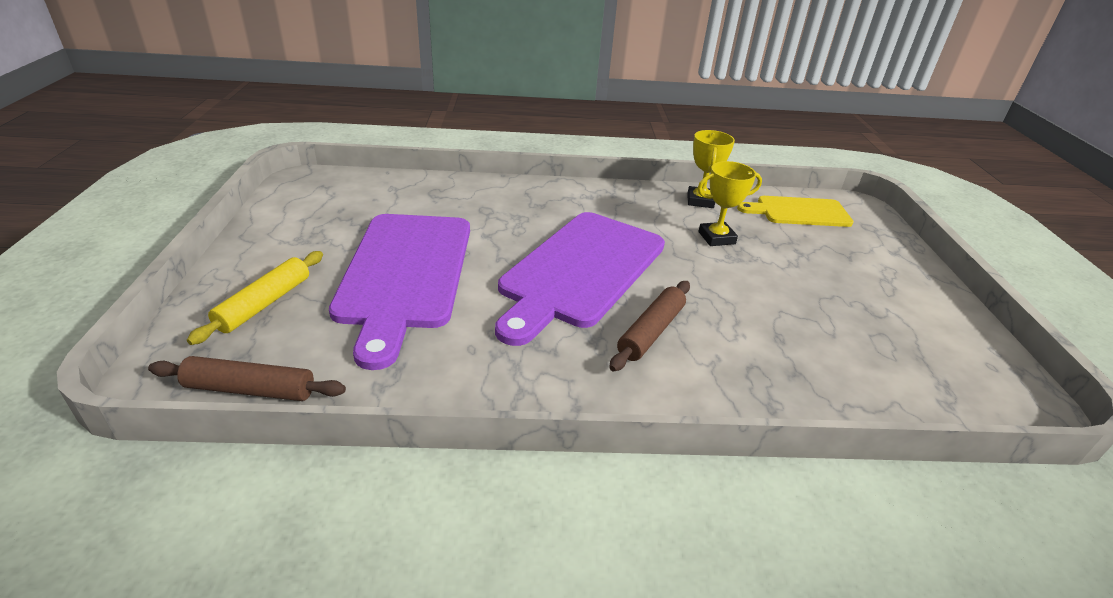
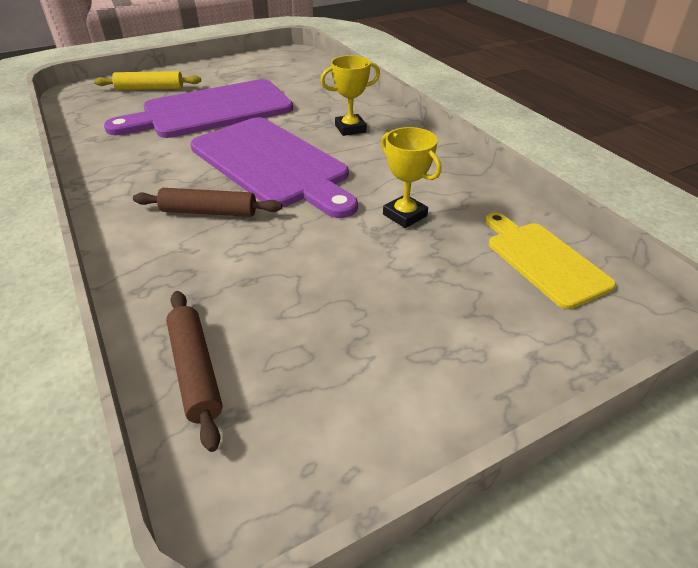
camera: 65 degrees right, 5 degrees up
brown rolling pin [148,356,346,401] -> brown rolling pin moved to [166,291,223,452]
purple cutting board [495,212,665,346] -> purple cutting board turned 135 degrees counterclockwise [190,117,358,218]
yellow trophy [687,130,735,208] -> yellow trophy moved to [320,55,380,136]

